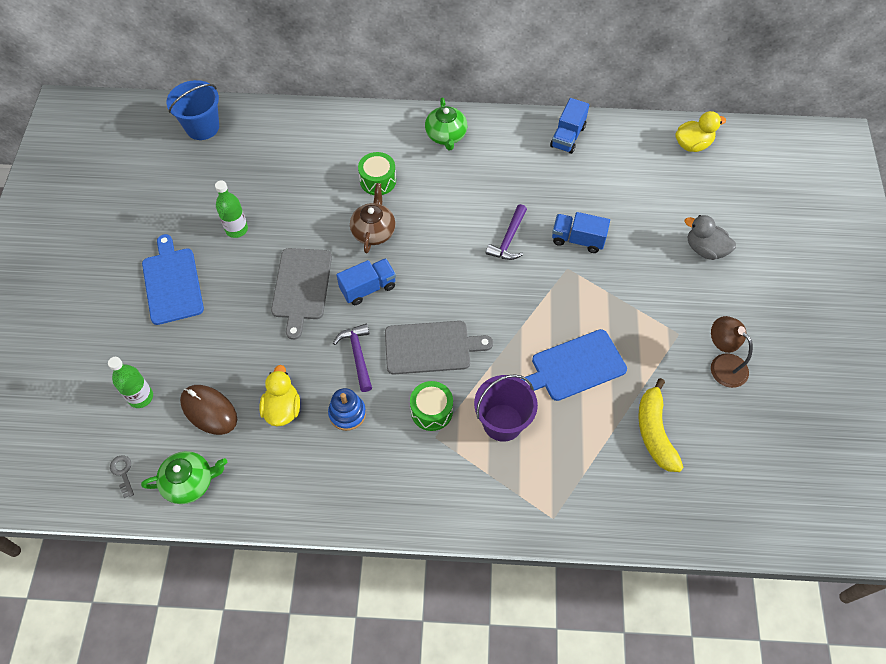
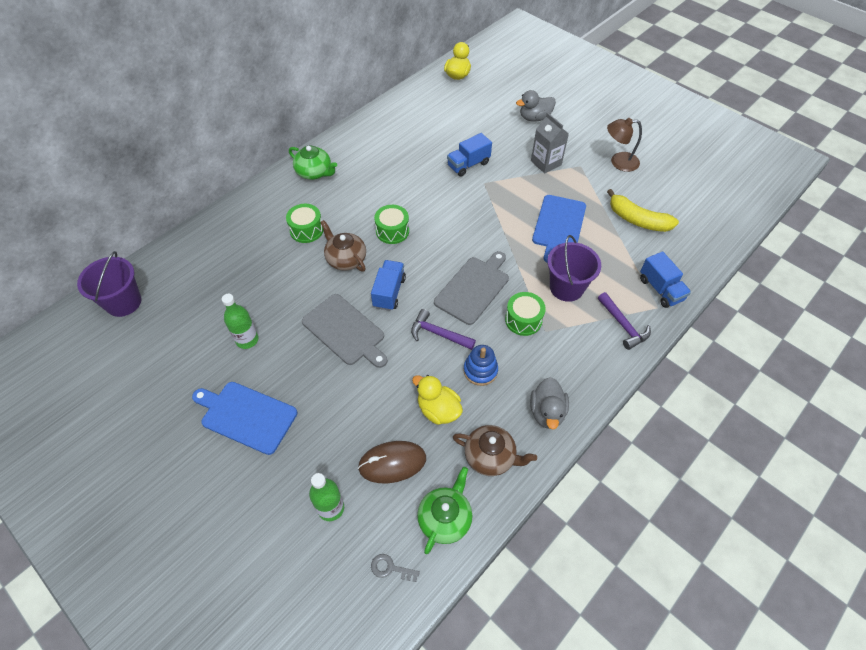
camera: 50 degrees left, 5 degrees down
blue bucket [167,80,219,140] -> purple bucket [77,251,142,317]
purple hammer [486,204,527,260] -> purple hammer moved to [598,292,651,350]
blue truck [550,98,589,154] -> blue truck moved to [640,251,691,308]
none -> green drum [374,205,409,244]
none -> brown teapot [453,425,537,476]
none -> grey duck [530,377,569,429]
none -> grey carton [531,113,569,174]

